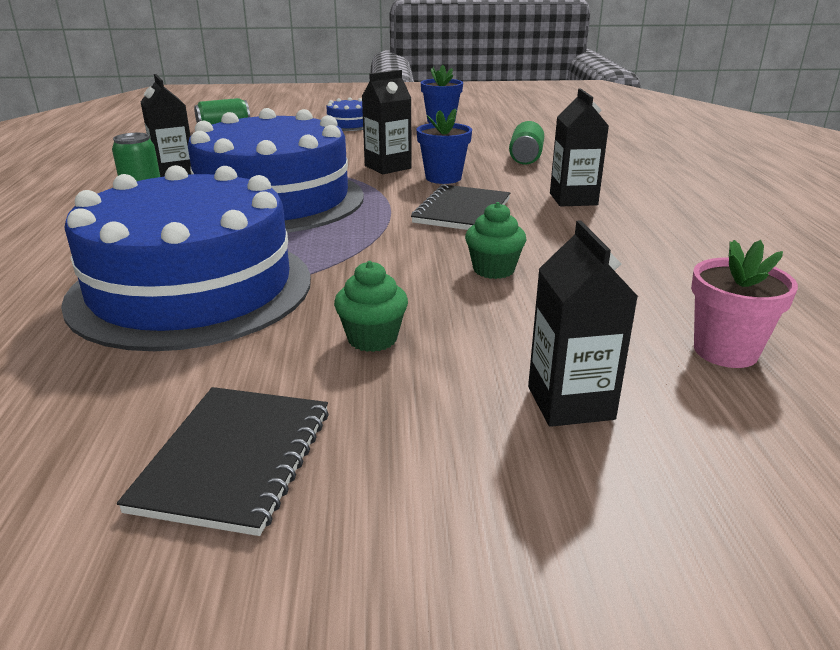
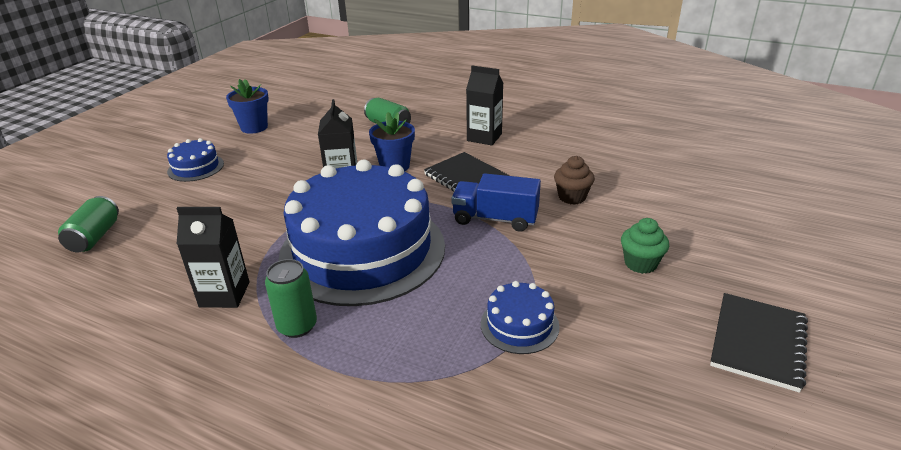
camera: 60 degrees left, 5 degrees up
blue cake [61,165,311,351] -> blue cake [481,281,560,354], size x0.41
black notebook [117,387,329,536] -> black notebook turned 75 degrees clockwise [710,293,808,393]
green cupcake [465,202,526,279] -> brown cupcake [554,156,595,205]
black carton [528,220,638,427] -> none
pink flower pot [691,240,798,368] -> none
none -> blue truck [451,173,541,232]

